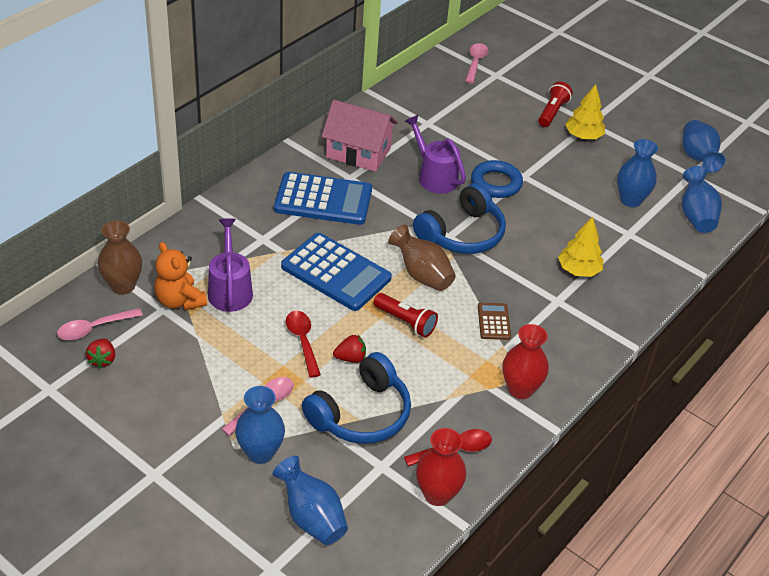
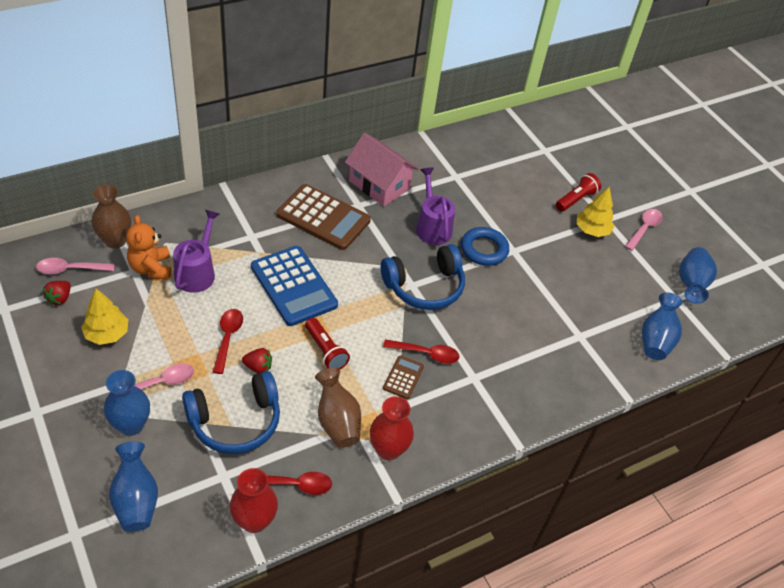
camera: 20 degrees right, 5 degrees up
blue calculator [274,172,372,225] -> brown calculator [276,184,371,250]
brown vase [388,225,456,291] -> brown vase moved to [315,368,361,448]
pink spoon [465,43,489,84] -> pink spoon moved to [625,209,663,251]
yellow tree [558,216,604,277] -> yellow tree moved to [81,289,128,345]
blue vase [617,139,658,207] -> none
none -> red spoon [383,339,459,364]

